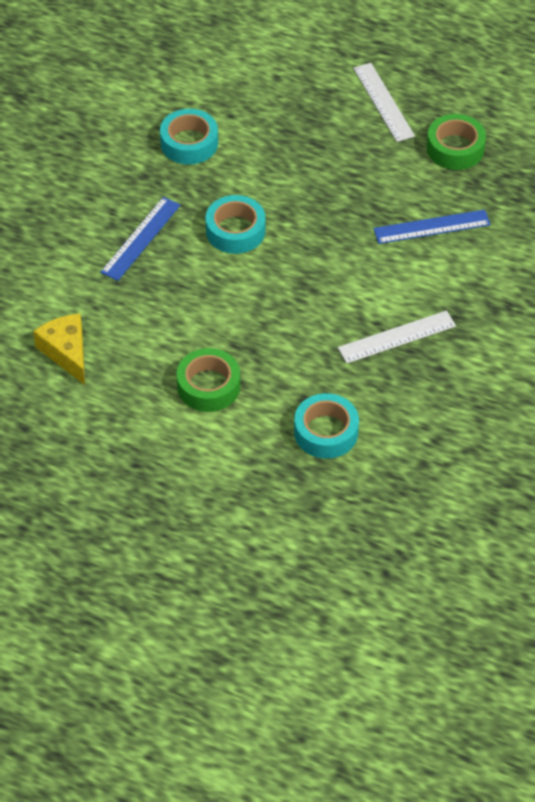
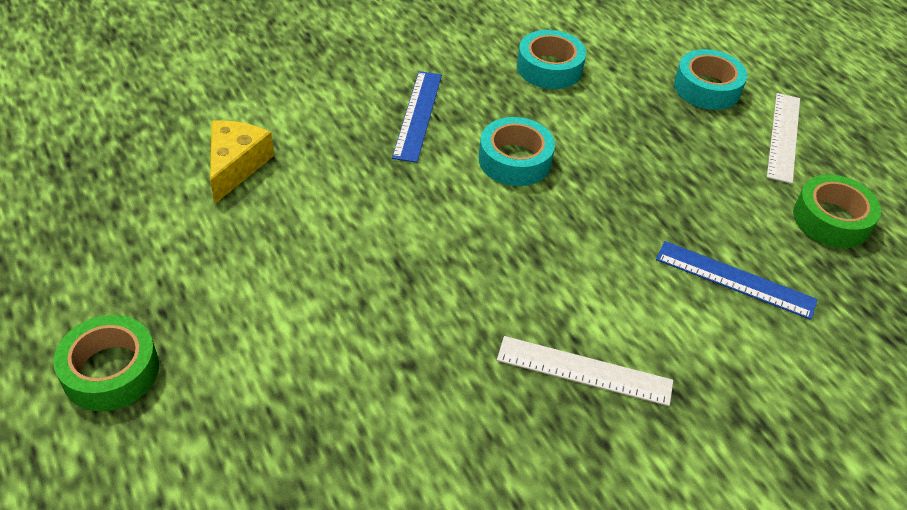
camera: 35 degrees right, 5 degrees down
blue ruler [100,197,180,281] -> blue ruler turned 60 degrees counterclockwise [392,71,442,163]
green tape [177,348,240,412] -> green tape moved to [53,315,159,411]
turquoise tape [294,393,359,459] -> turquoise tape moved to [674,49,747,110]

